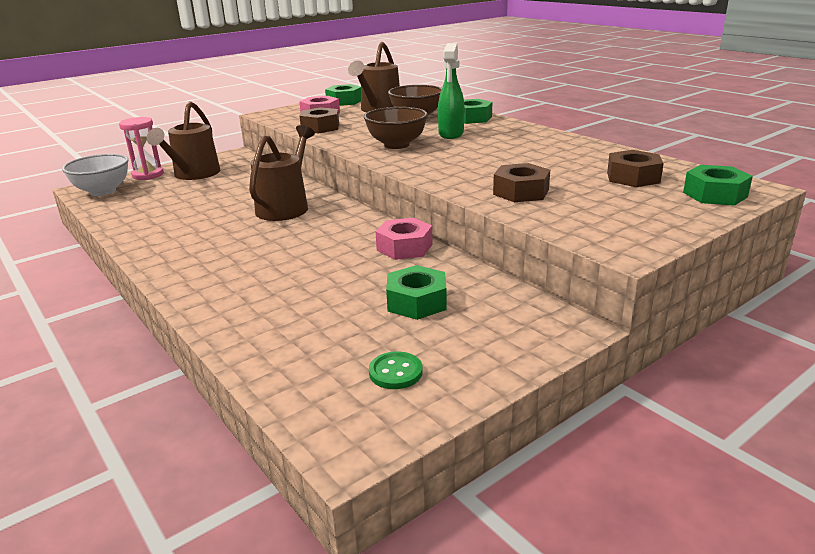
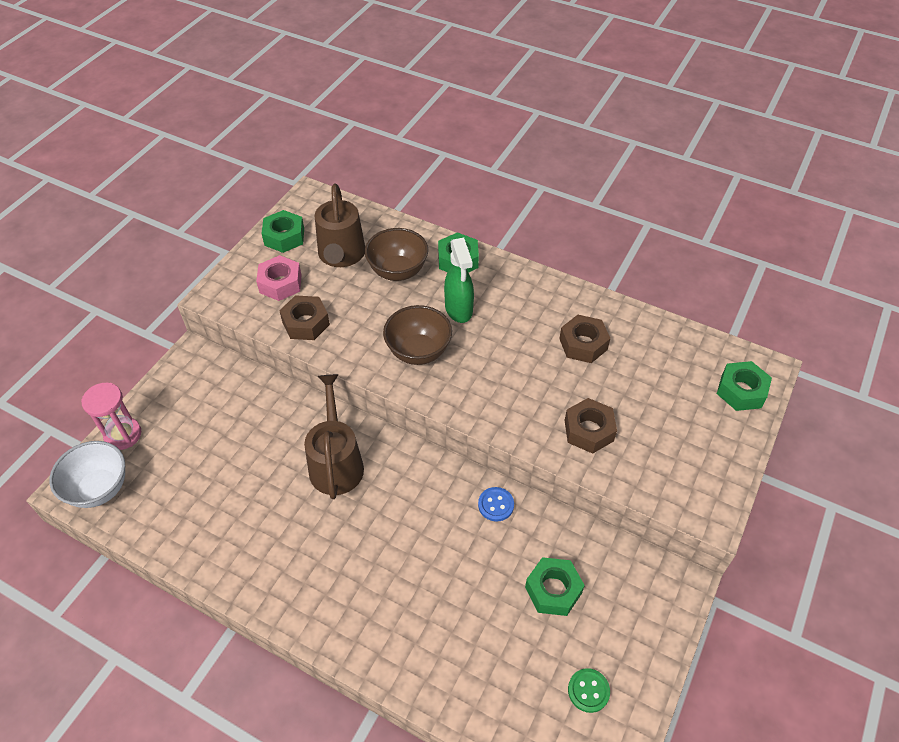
camera: 25 degrees left, 25 degrees up
brown watering can [147,101,220,180] -> none
pink nut [375,218,433,260] -> blue button [478,487,514,522]
brown nut [607,150,664,187] -> brown nut moved to [559,315,610,363]

